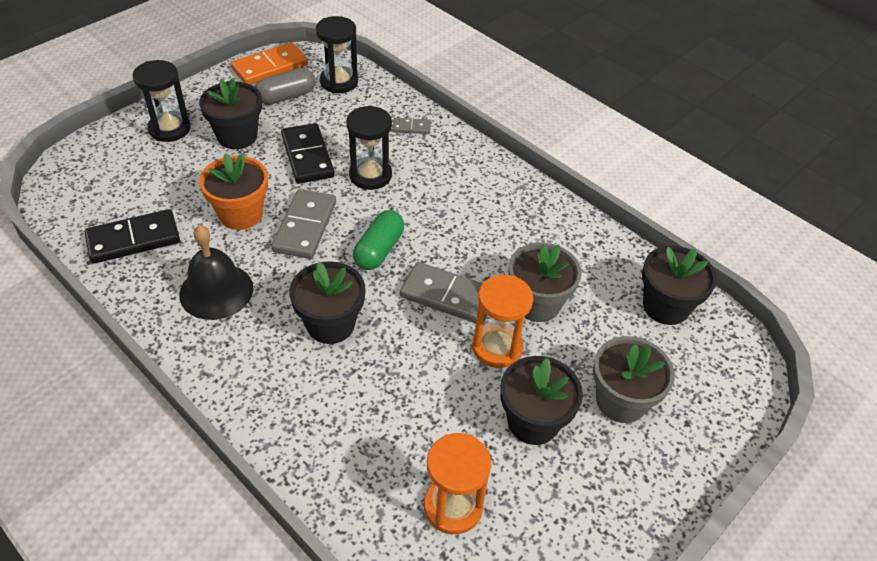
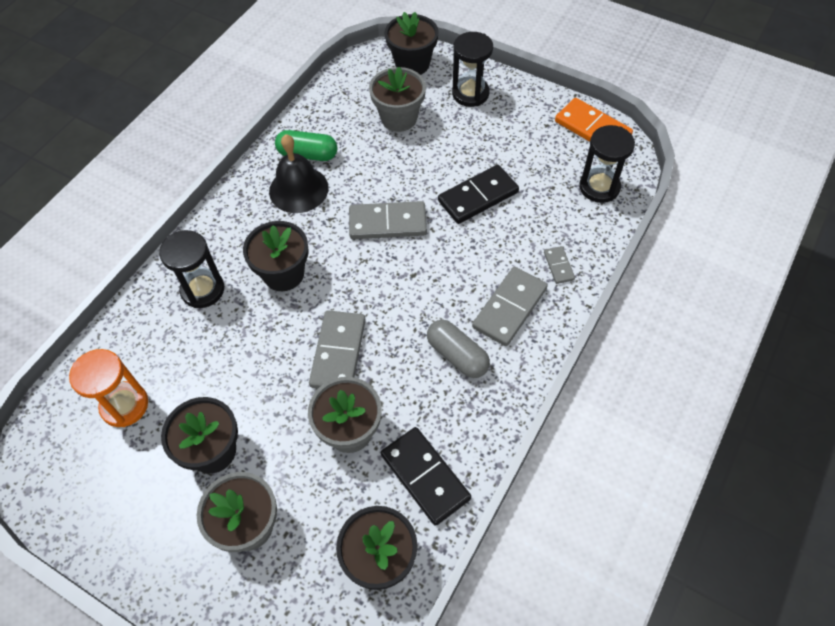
camera: 80 degrees right, 10 degrees up
black domino [85,209,180,264] -> black domino moved to [381,427,471,526]
black flower pot [199,78,262,149] -> black flower pot moved to [385,12,438,75]
orange flower pot [199,153,268,230] -> none
grey capsule [255,68,315,105] -> grey capsule moved to [427,320,490,378]
black hourglass [346,106,392,190] -> black hourglass moved to [159,230,224,308]
green capsule [353,210,404,270] -> green capsule moved to [275,130,337,161]
orange hourglass [472,275,534,368] -> none
none -> grey flower pot [369,67,426,132]
none -> grey domino [472,267,548,346]

